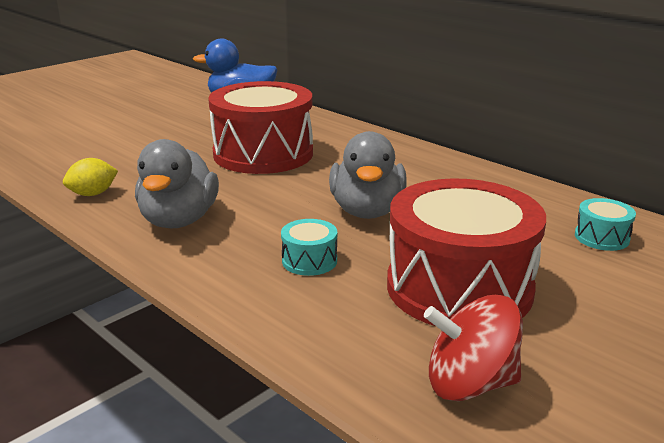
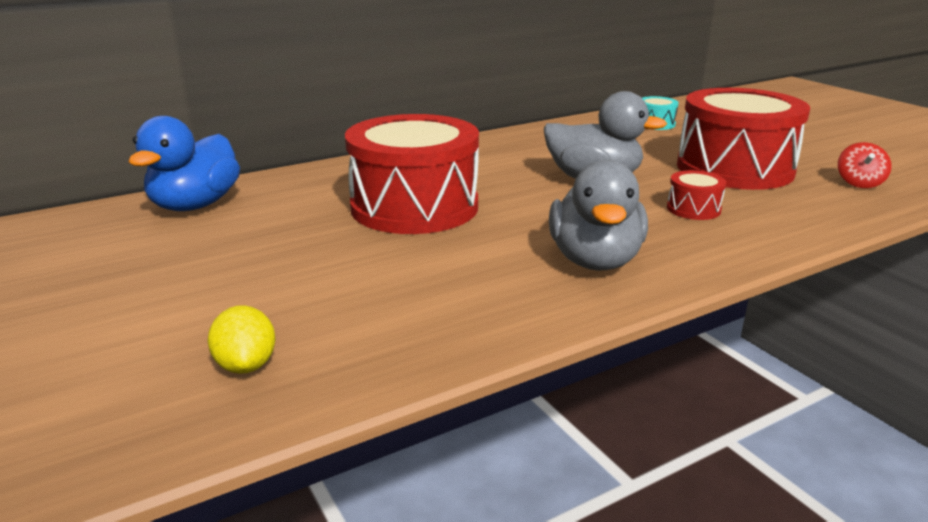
camera: 75 degrees left, 0 degrees up
yellow lemon [63,158,118,196] -> yellow lemon moved to [208,305,275,374]
grey duck [135,139,219,229] -> grey duck turned 75 degrees clockwise [549,160,648,271]
turquoise drum [281,219,337,276] -> red drum [667,170,726,220]
red spinning top [424,295,523,401] -> red spinning top [838,142,892,188], size x0.62

